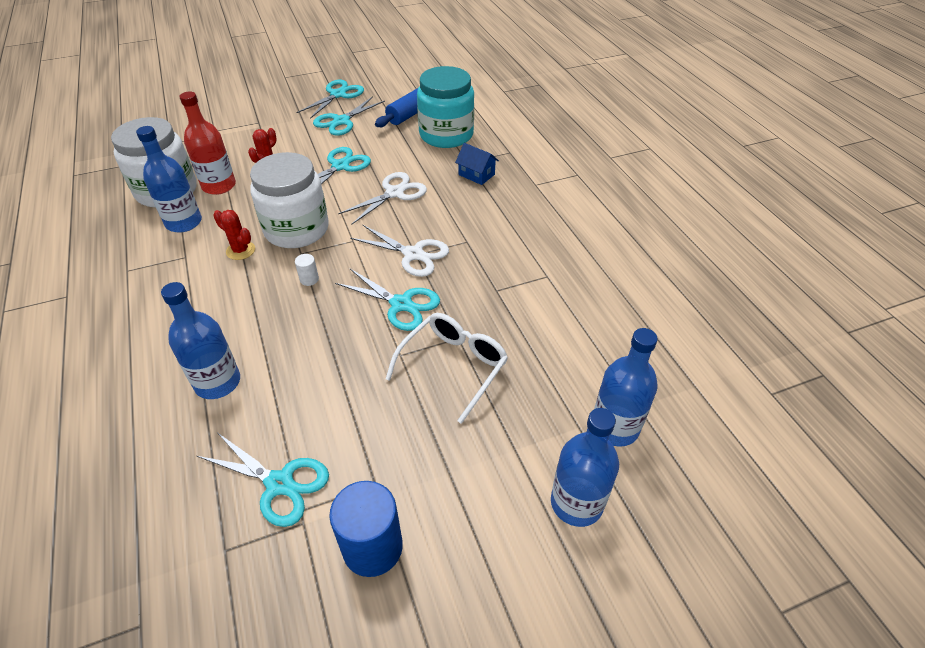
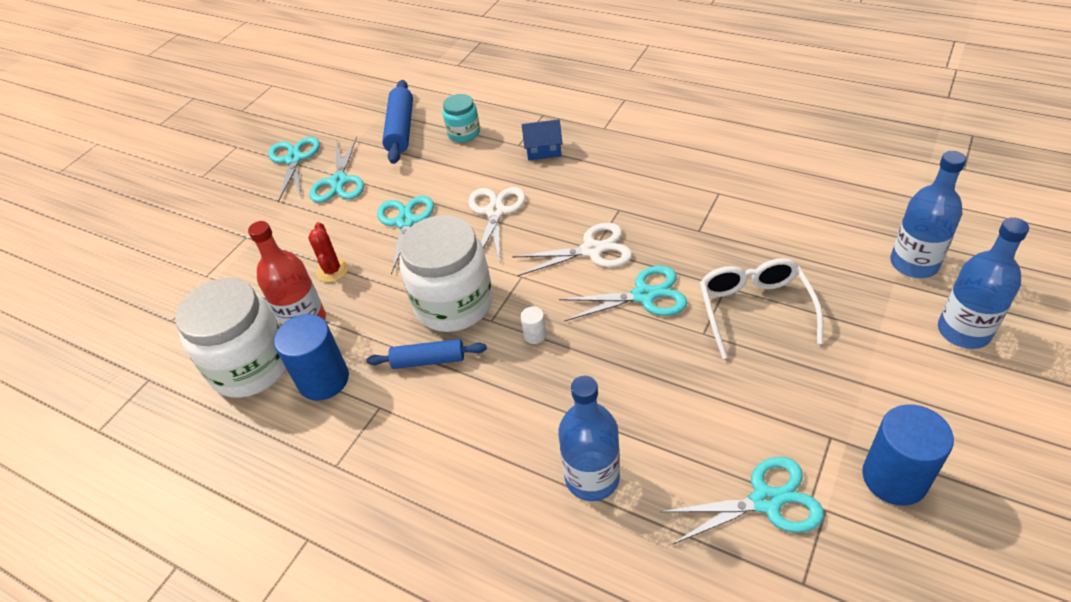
camera: 35 degrees left, 0 degrees up
blue bottle [136,126,202,233] -> blue cylinder [274,314,349,401]
red cactus [213,210,255,260] -> blue rolling pin [366,339,487,369]
turquoise jar [417,66,474,148] -> turquoise jar [443,94,480,142], size x0.52

